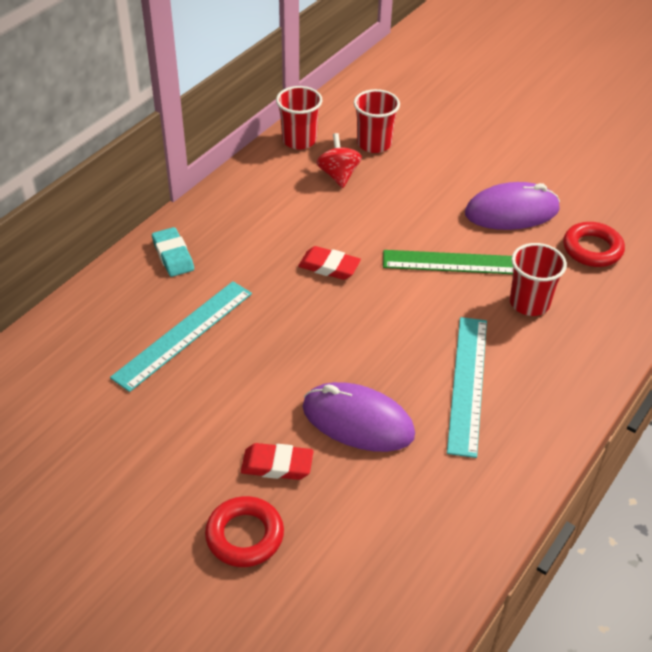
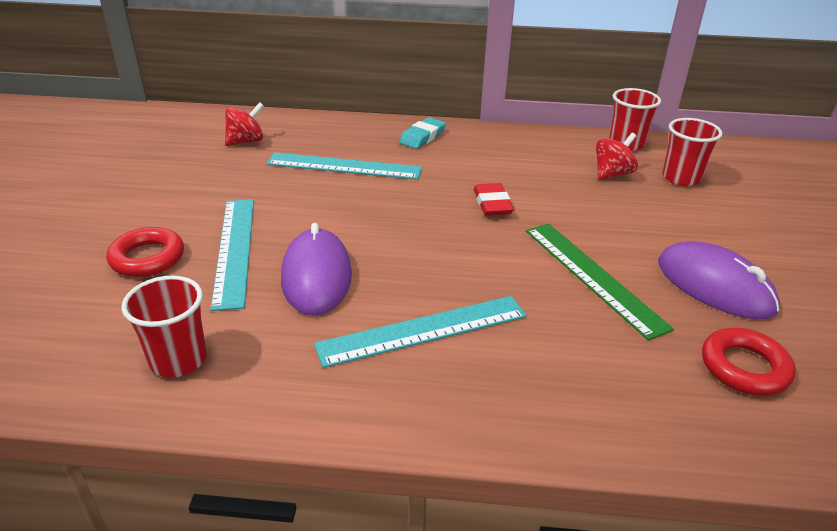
camera: 60 degrees right, 10 degrees down
red eraser [241,443,313,480] -> turquoise ruler [210,199,254,311]
red cup [510,243,567,316] -> red cup moved to [122,276,207,378]
none -> red spinning top [225,102,264,146]

